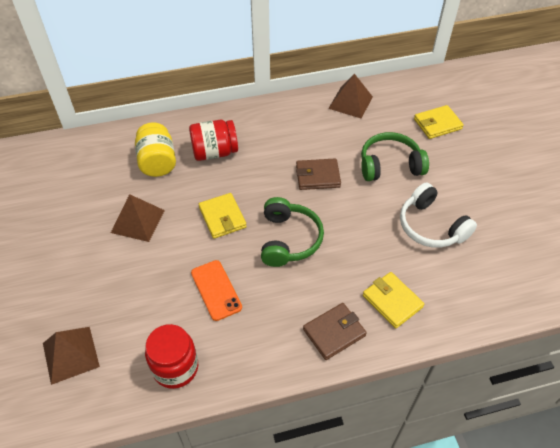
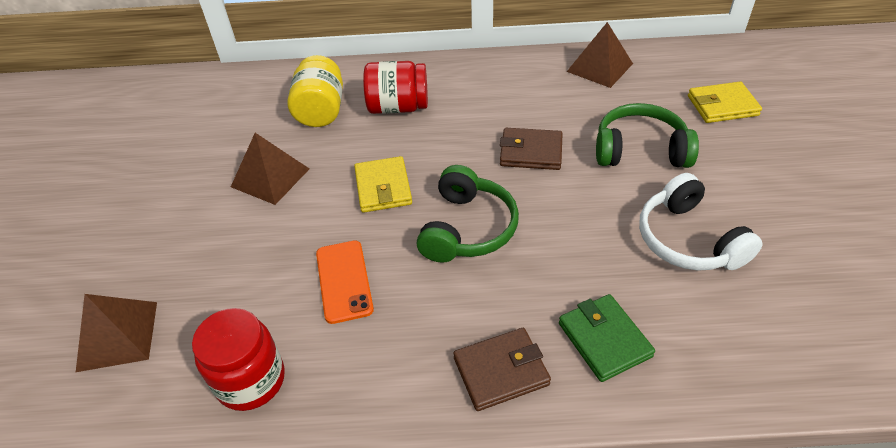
camera: 15 degrees right, 5 degrees down
yellow wallet [363,272,424,328] -> green wallet [559,294,655,382]

